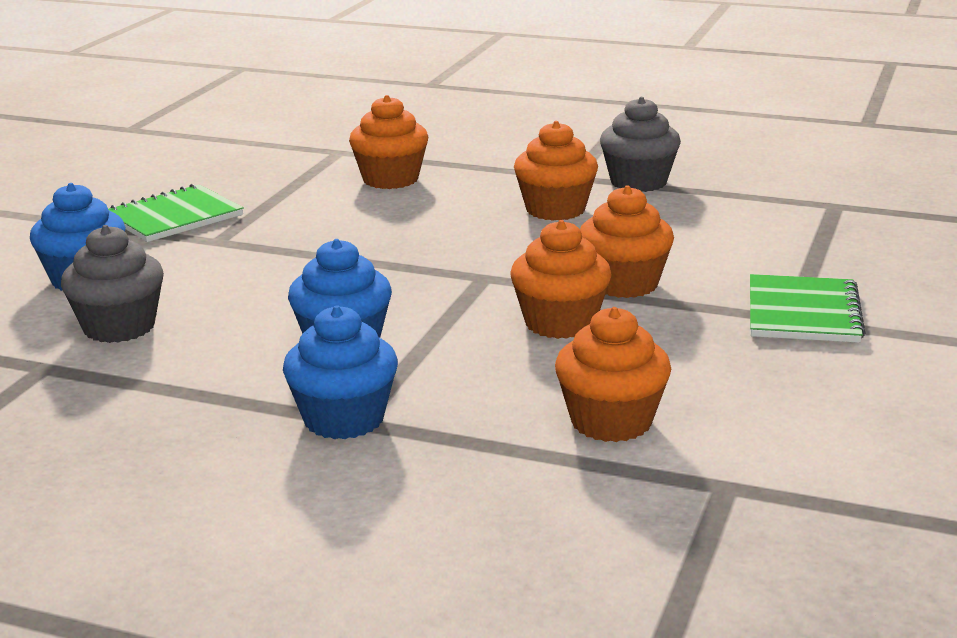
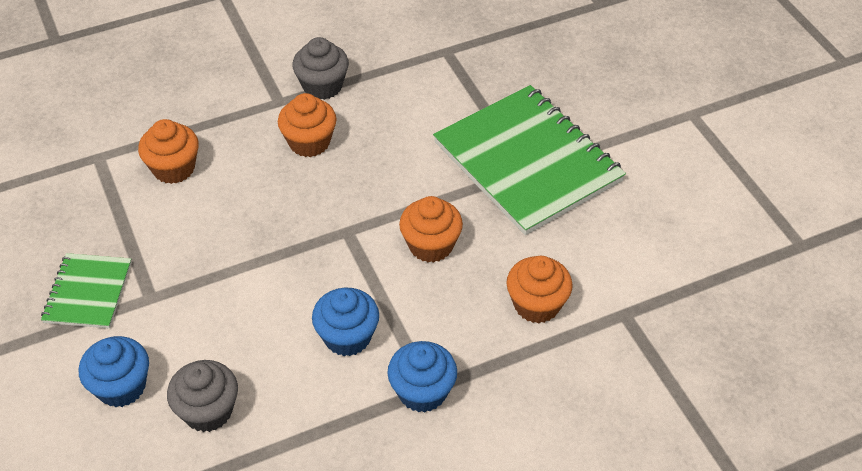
camera: 45 degrees left, 25 degrees up
orange cupcake [580,185,674,298] -> none
green notebook [750,274,866,343] -> green notebook [433,85,626,235], size x2.00

